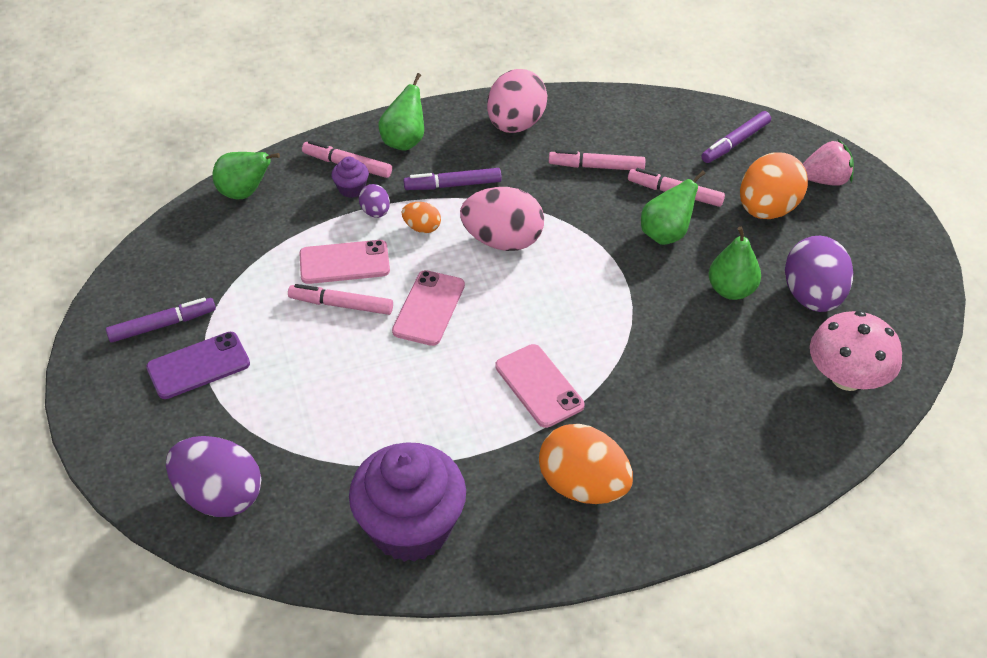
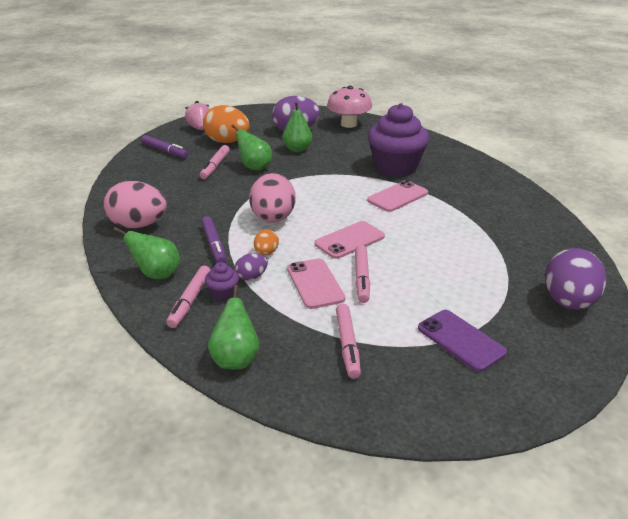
camera: 100 degrees left, 15 degrees down
purple marker [106,297,216,342] -> none
purple cupcake [349,442,466,562] -> purple cupcake moved to [368,103,429,177]
pink phone [392,270,465,346] -> pink phone turned 45 degrees counterclockwise [314,221,385,259]
orange egg [539,424,633,504] -> none
pink marker [549,150,646,170] -> pink marker moved to [336,304,361,379]

